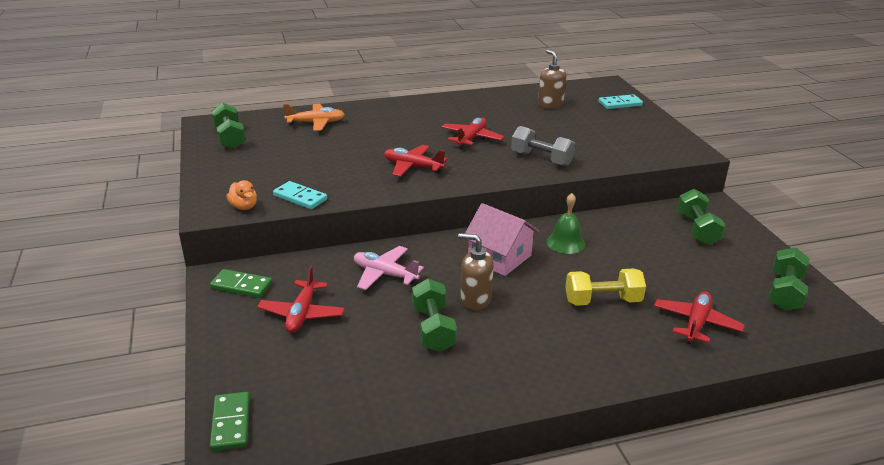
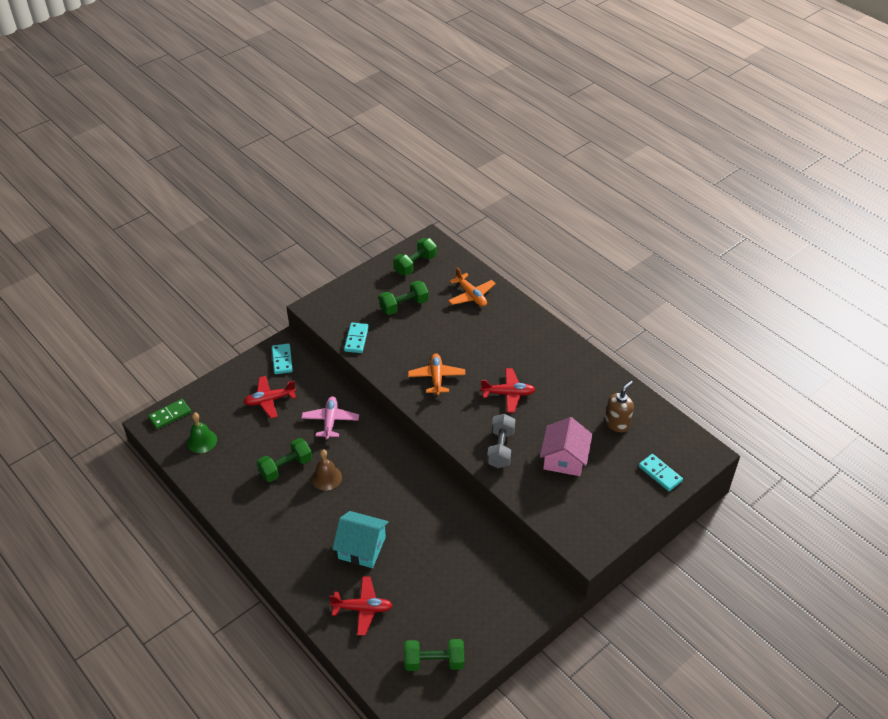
camera: 65 degrees right, 15 degrees up
green domino [210,269,272,298] -> turquoise domino [272,343,293,374]
orange duck [226,180,257,210] -> none
red plane [384,145,447,177] -> orange plane [408,353,465,396]
brown soap dispenser [458,233,494,310] -> brown bell [311,449,342,491]
pink house [465,203,539,276] -> pink house moved to [540,417,592,476]
green bell [547,193,585,254] -> green bell moved to [187,413,217,453]
yellow dumbbell [565,268,646,306] -> turquoise house [332,511,389,568]
green dumbbell [677,189,725,245] -> green dumbbell moved to [379,281,429,315]

